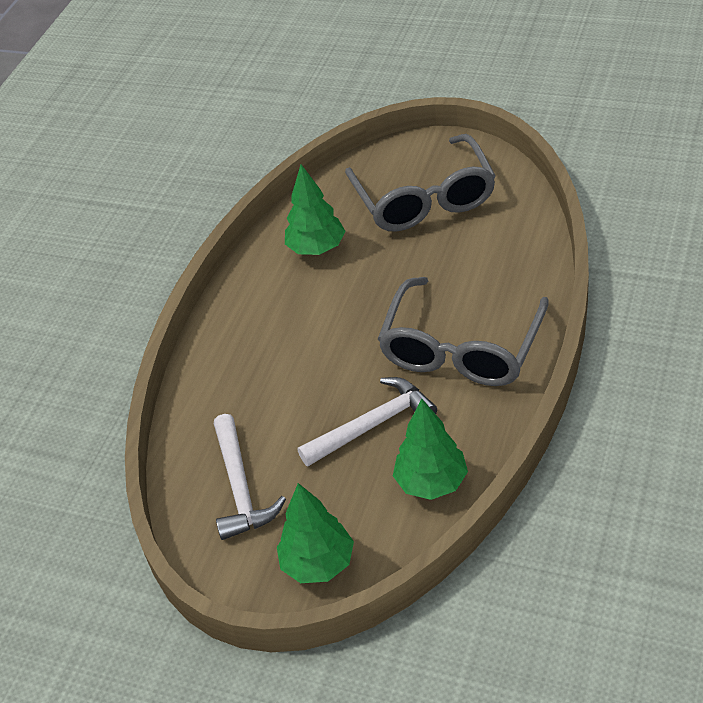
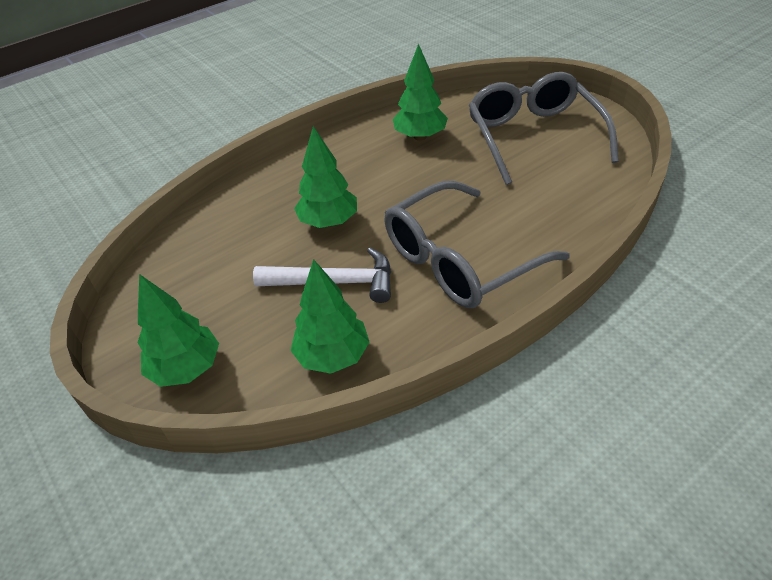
camera: 30 degrees right, 0 degrees up
white hammer [214,414,286,540] -> none
grey glasses [345,134,496,232] -> grey glasses turned 150 degrees clockwise [469,72,619,185]
none -> green tree [294,126,357,228]

